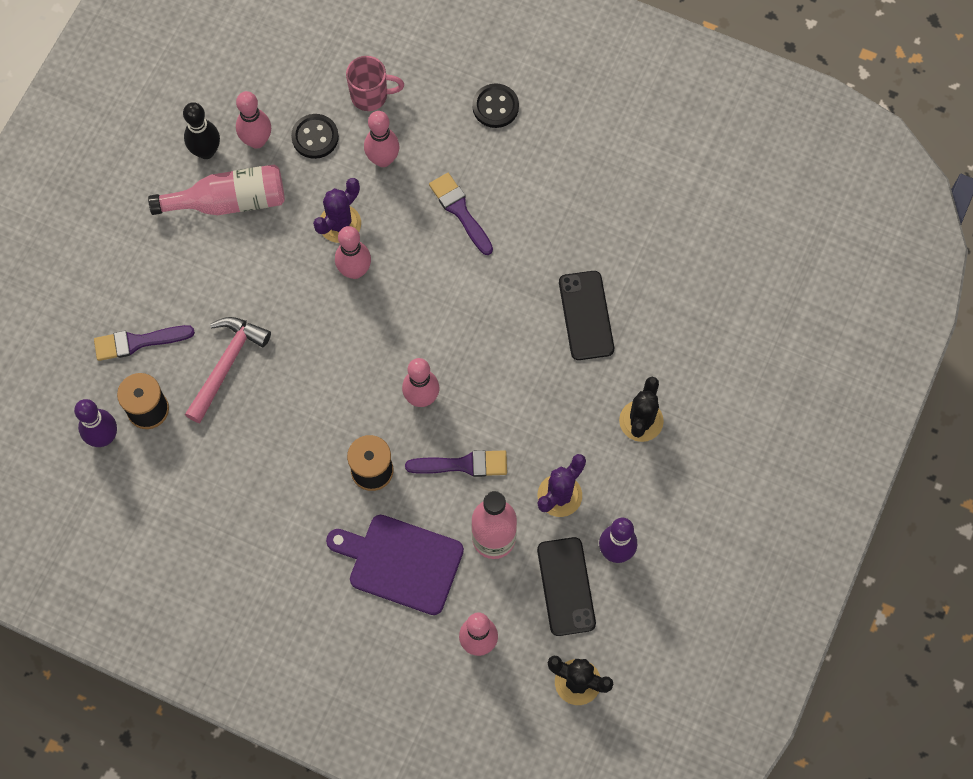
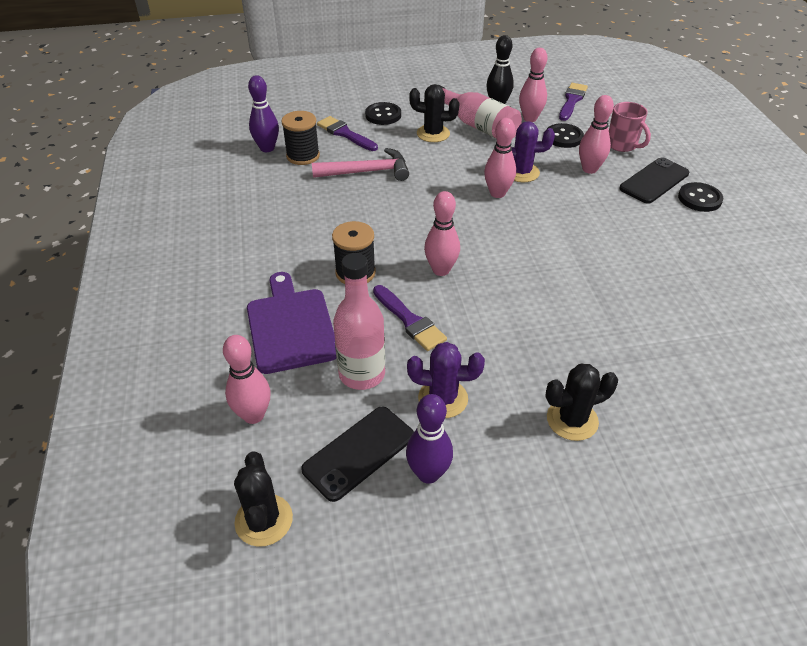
camera: 55 degrees right, 25 degrees down
purple brush [429,173,493,255] -> purple brush moved to [559,83,588,121]
black phone [559,271,614,360] -> black phone moved to [619,157,689,204]
none -> black button [365,102,401,125]
none -> black cactus [409,84,460,142]

